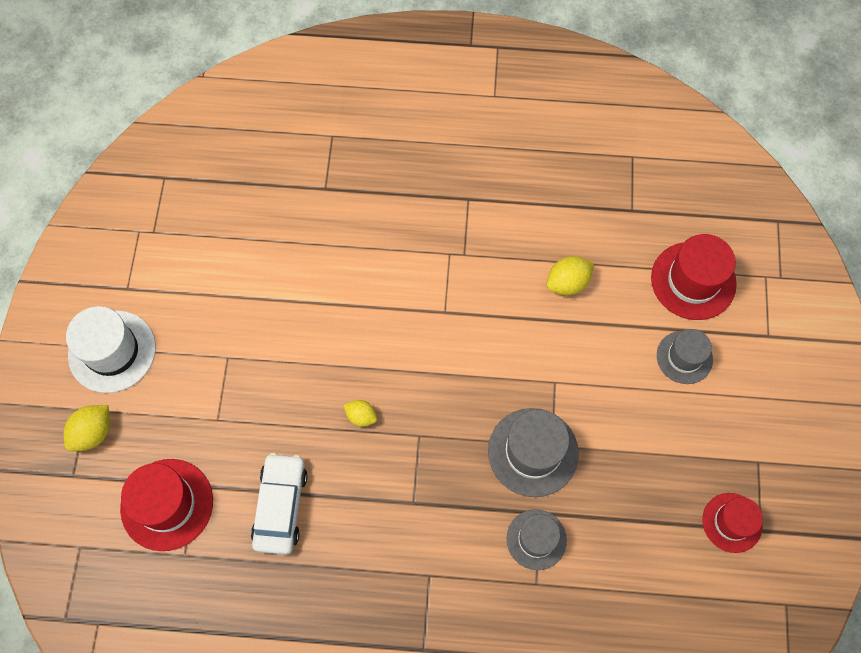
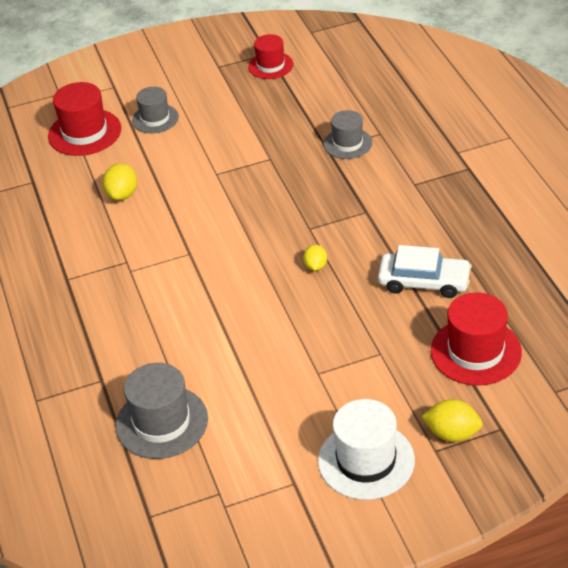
camera: 110 degrees left, 25 degrees down
white car [251,453,308,555] -> white car turned 150 degrees counterclockwise [378,245,472,298]
grey hat [488,408,579,497] -> grey hat moved to [116,363,208,459]
yellow lemon [546,256,594,295] -> yellow lemon turned 60 degrees clockwise [102,163,137,201]

